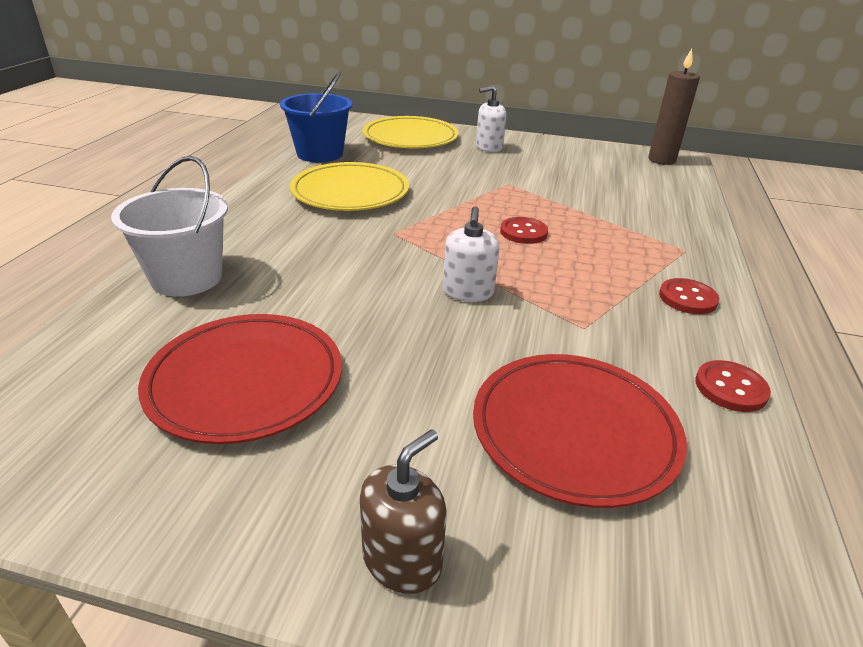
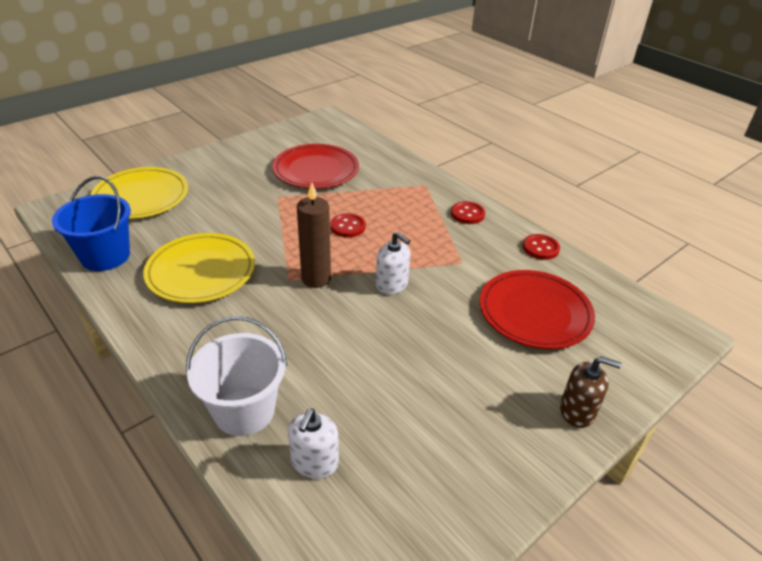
camera: 55 degrees left, 5 degrees up
red plate [138,314,342,444] -> red plate moved to [273,144,359,189]
brown soap dispenser [360,429,447,594] -> brown soap dispenser turned 120 degrees clockwise [560,356,622,428]
white soap dispenser [476,86,507,152] -> white soap dispenser moved to [288,408,339,478]
brown candle [648,49,700,165] -> brown candle moved to [297,182,331,288]

